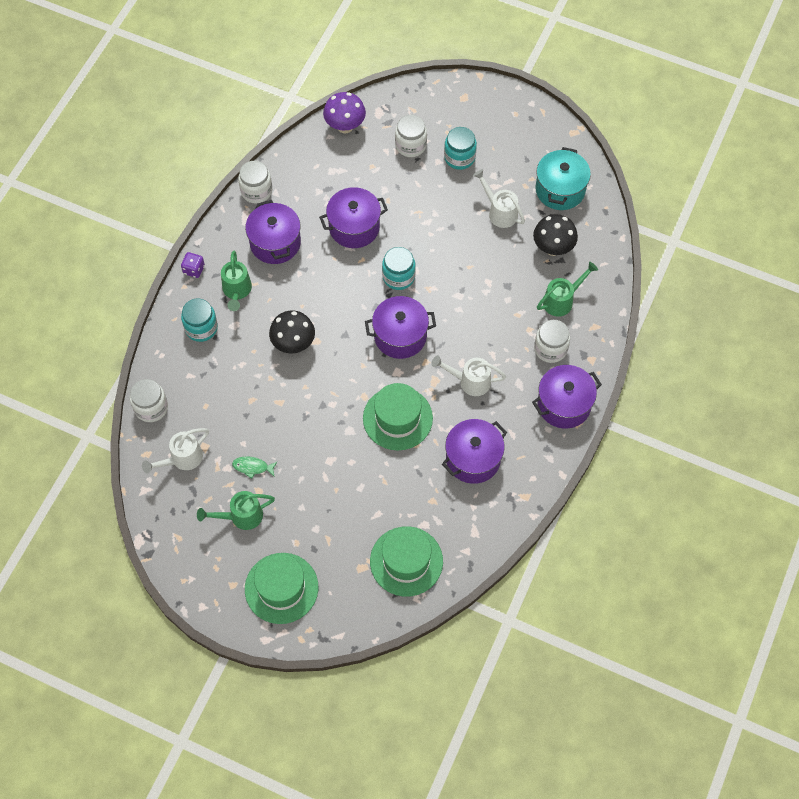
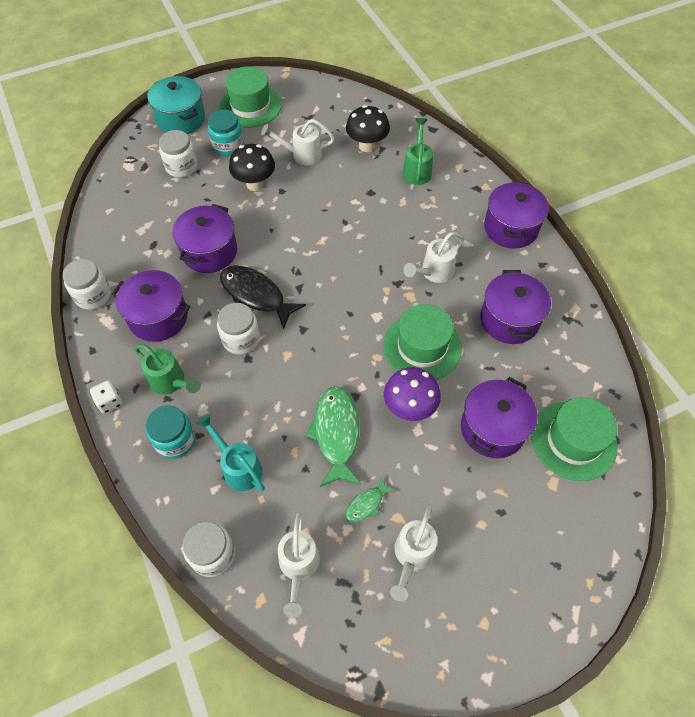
camera: 50 degrees left, 5 degrees down
purple dice [181,252,205,278] -> white dice [90,380,123,413]
green watering can [197,491,275,530] -> white watering can [390,504,437,601]
green hat [245,553,318,624] -> green hat moved to [219,66,282,128]
black mushroom [269,310,315,354] -> black mushroom moved to [229,144,275,191]
purple mushroom [323,92,366,133] -> purple mushroom moved to [384,367,441,421]
purple pot [365,296,436,359] -> purple pot moved to [461,377,538,458]
turquoise jar [382,247,416,290] -> none
white jar [534,320,570,363] -> white jar moved to [217,303,260,354]
turquoise pot [535,147,591,210] -> turquoise pot moved to [147,76,205,134]
none -> turquoise watering can [197,414,265,491]
none -> black fish [220,266,306,329]
none -> green fish [305,386,361,487]

